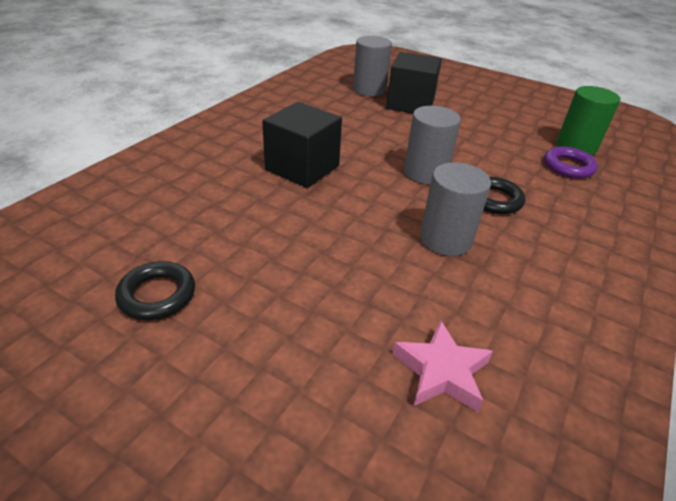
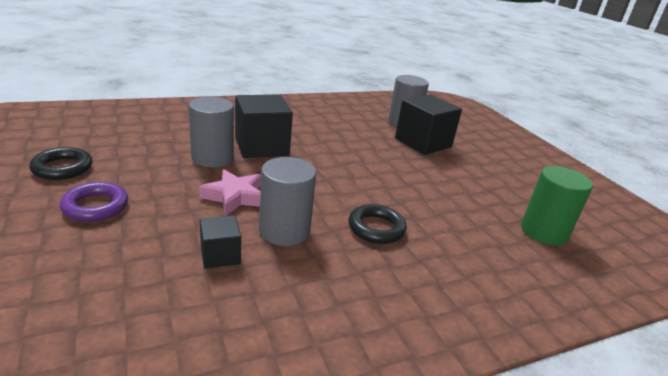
camera: 35 degrees right, 10 degrees down
pink star [392,320,493,412] -> pink star moved to [199,169,261,215]
grey cylinder [404,106,461,184] -> grey cylinder moved to [189,97,234,167]
purple ring [544,147,598,178] -> purple ring moved to [60,182,128,222]
none -> black cube [200,215,241,269]

